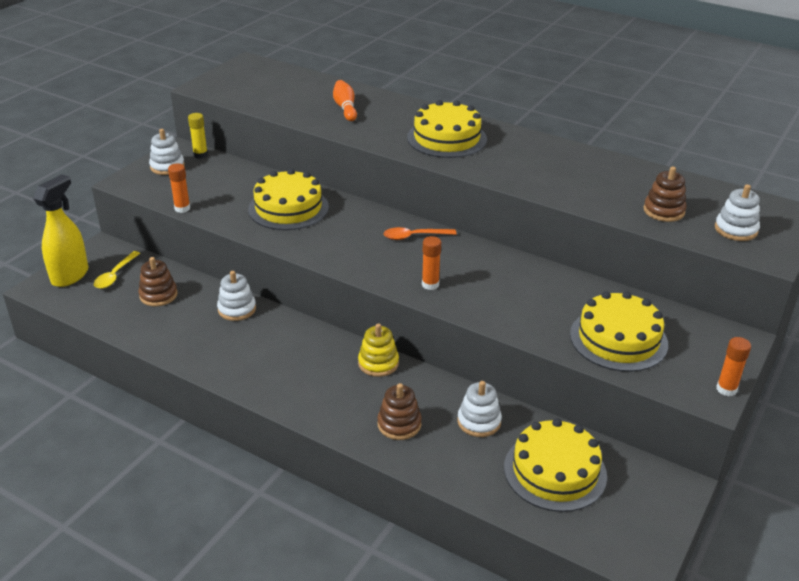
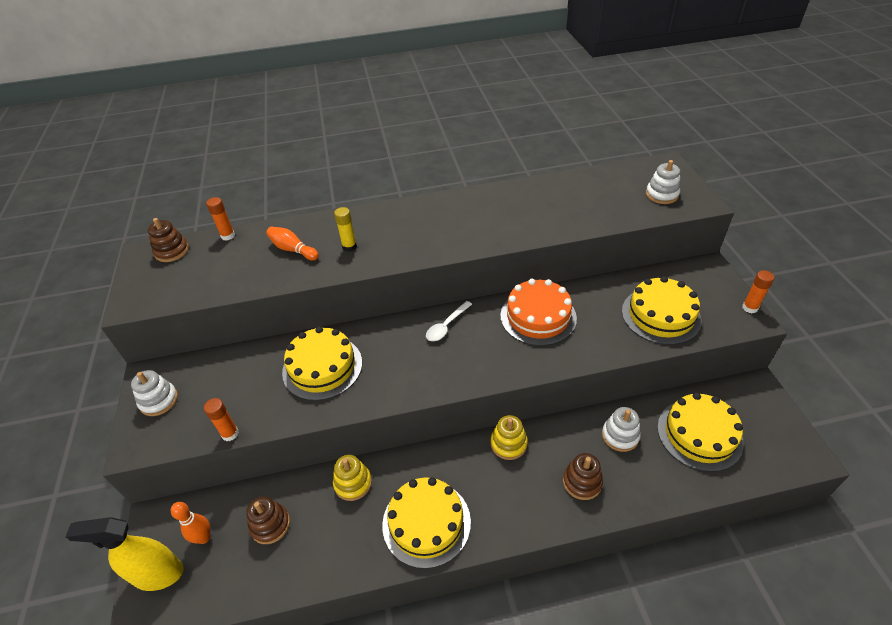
camera: 40 degrees left, 10 degrees up
yellow spray bottle [33,174,88,287] -> yellow spray bottle turned 75 degrees counterclockwise [66,517,184,591]
yellow spoon [94,251,140,289] -> orange bowling pin [171,502,211,544]
yellow glue stick [188,113,208,159] -> yellow glue stick moved to [334,207,357,252]
white stacking toy [217,271,256,321] -> yellow stacking toy [333,455,372,501]
orange spoon [384,227,456,240] -> white spoon [426,301,472,341]
yellow cake [407,100,487,158] -> yellow cake moved to [382,477,471,569]
orange glue stick [422,236,441,290] -> orange glue stick moved to [206,197,235,241]
brown stacking toy [643,166,687,222] -> brown stacking toy moved to [148,218,189,262]
none -> orange cake [500,279,577,346]

